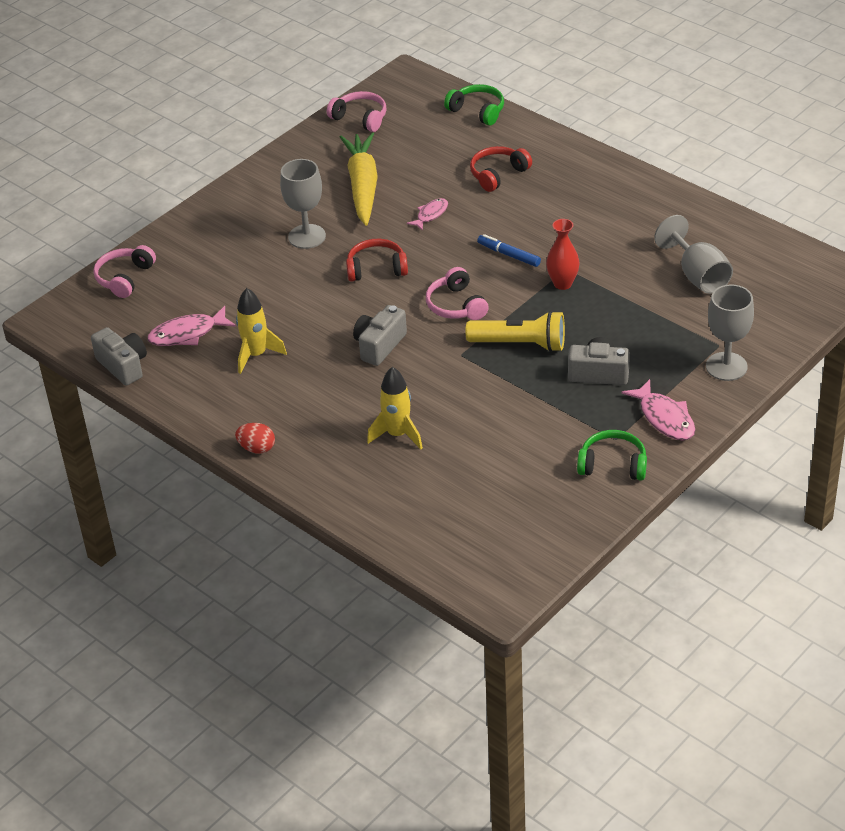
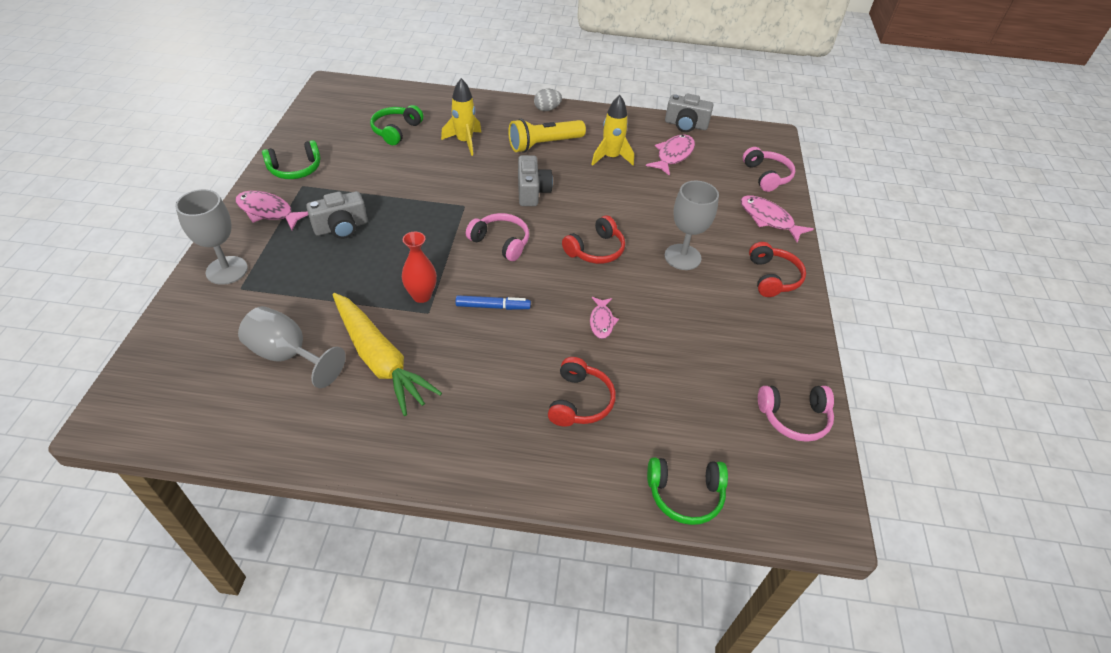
camera: 140 degrees right, 5 degrees up
red egg [235,423,275,454] -> grey egg [534,89,562,111]
yellow carrot [340,132,378,226] -> yellow carrot moved to [333,293,442,416]
yellow flashlight [465,311,565,352] -> yellow flashlight moved to [508,119,586,153]
none -> green headphones [370,105,424,145]
none -> pink fish [740,195,813,242]
none -> red headphones [749,242,806,297]

